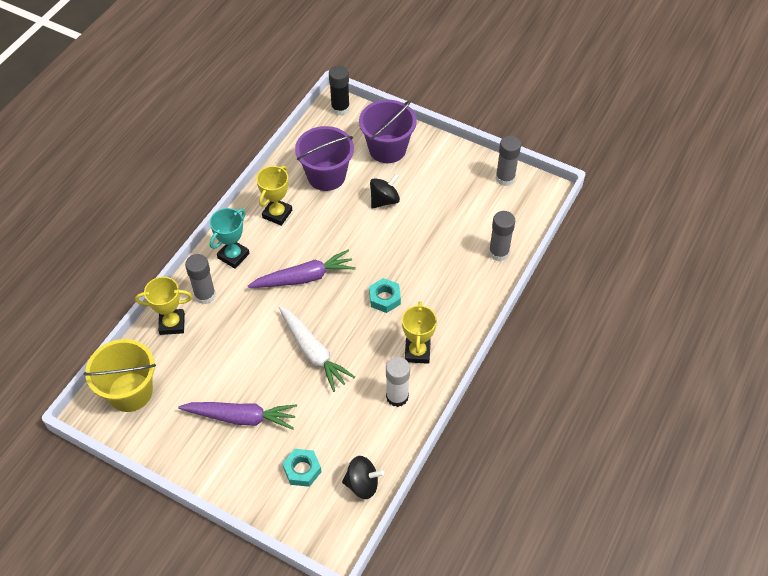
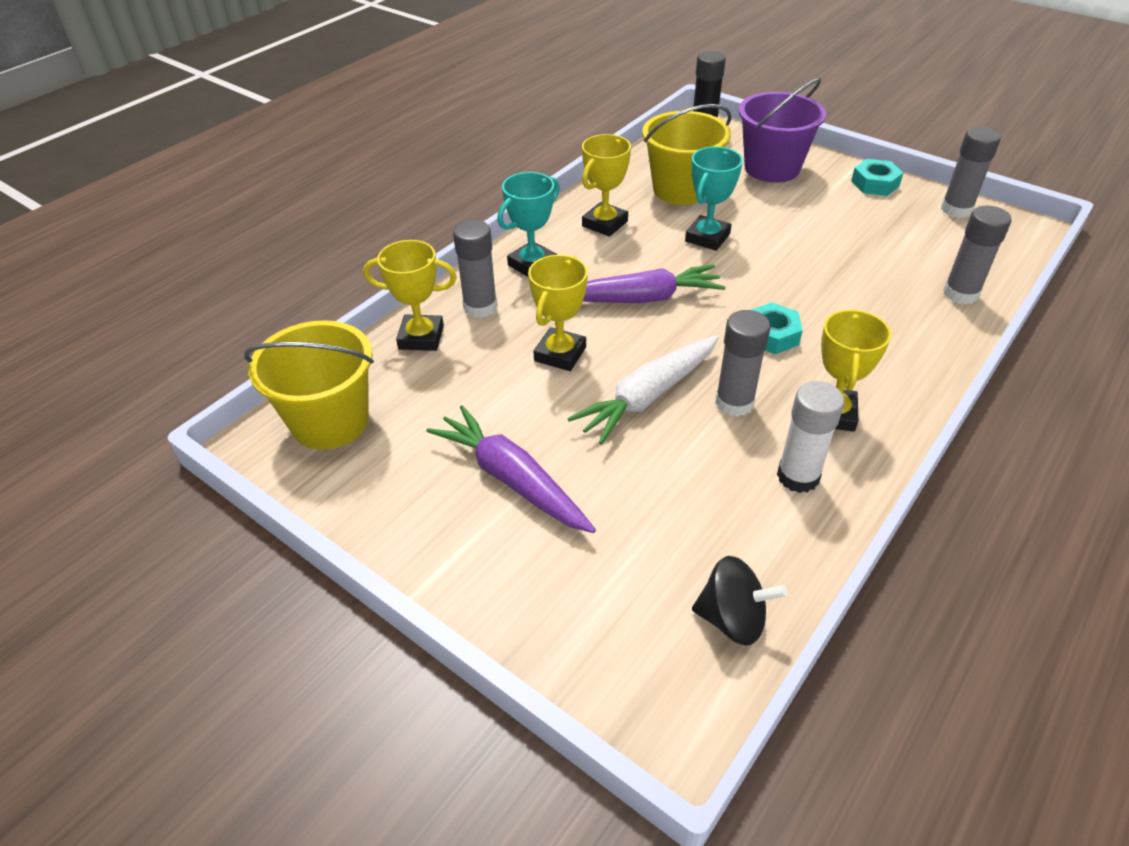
camera: 10 degrees right, 10 degrees down
purple carrot [178,402,297,430] -> purple carrot turned 150 degrees counterclockwise [426,405,596,533]
white carrot [279,306,355,392] -> white carrot turned 75 degrees clockwise [568,335,719,445]
turquoise nut [282,449,321,487] -> turquoise nut moved to [851,159,903,196]
purple bucket [295,126,354,191] -> yellow bucket [642,104,731,205]
black spinning top [370,173,400,208] -> none
none -> yellow trophy [528,255,588,371]
none -> turquoise trophy [685,146,743,251]
none -> grey glue stick [715,310,770,417]

